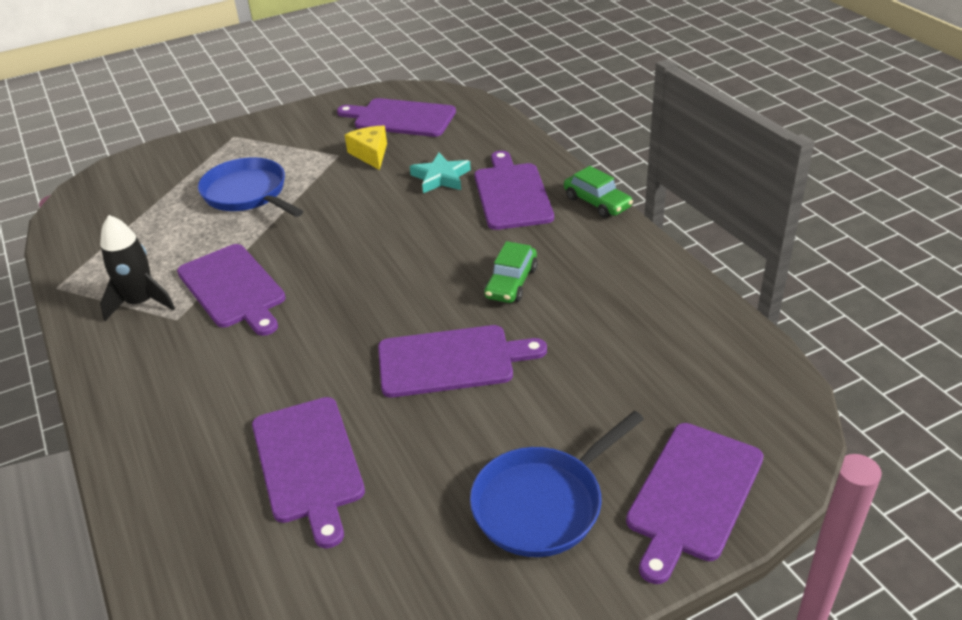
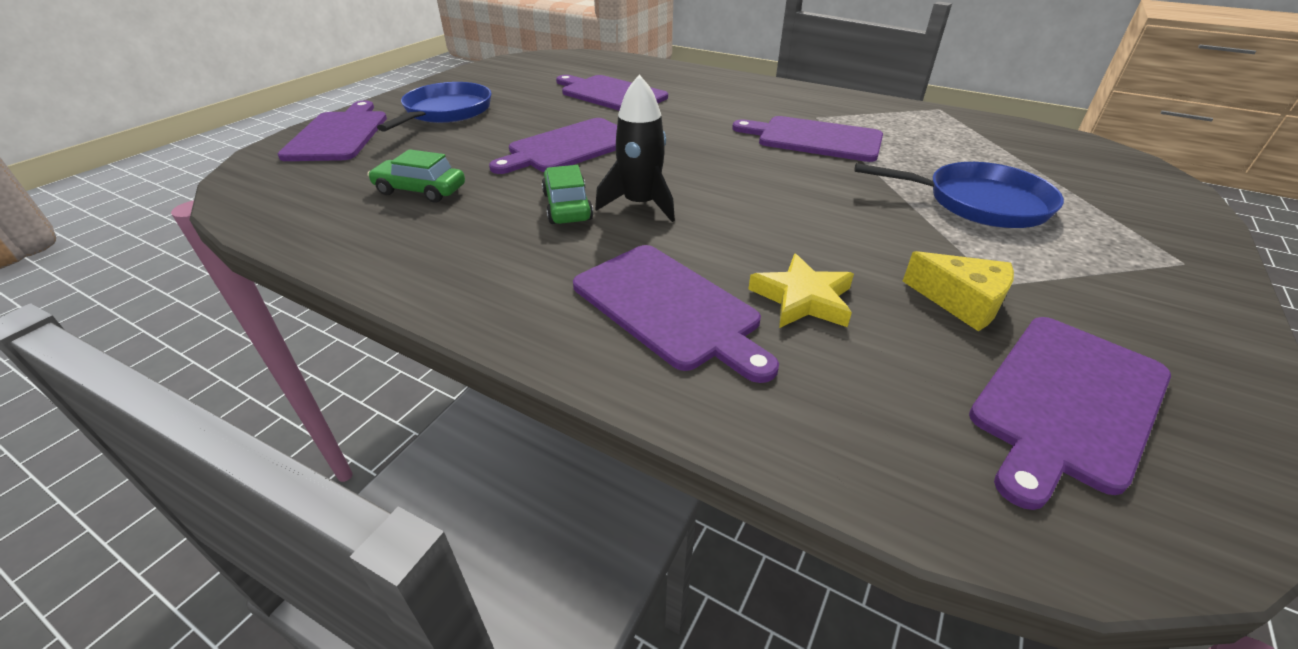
camera: 145 degrees right, 0 degrees up
black rocket [100,215,175,321] -> black rocket moved to [595,74,675,222]
purple cutting board [337,98,456,137] -> purple cutting board turned 150 degrees clockwise [969,317,1171,510]
turquoise star [410,153,471,193] -> yellow star [748,254,854,328]
green car [564,166,633,218] -> green car moved to [367,149,465,203]

